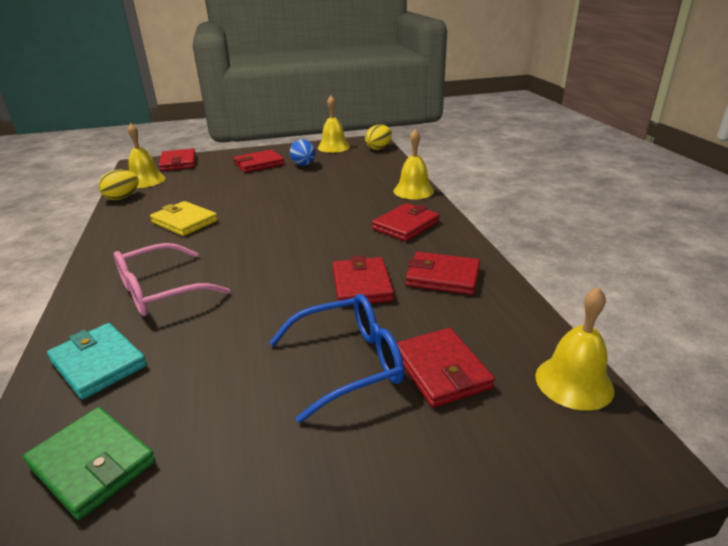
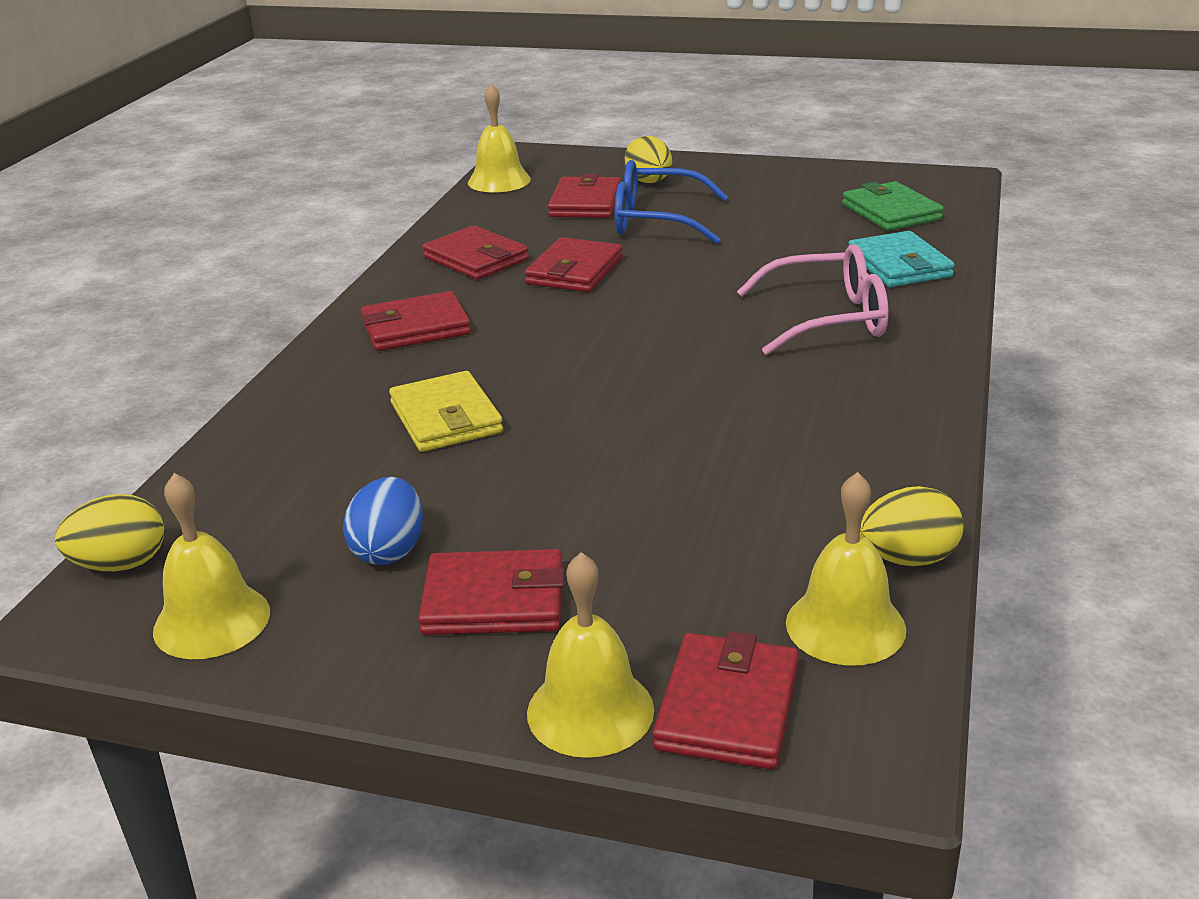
camera: 150 degrees left, 0 degrees up
yellow wallet [150,201,218,236] -> yellow wallet moved to [389,371,503,452]
yellow bell [394,129,434,199] -> yellow bell moved to [527,552,654,758]
none -> yellow egg [625,136,672,183]

